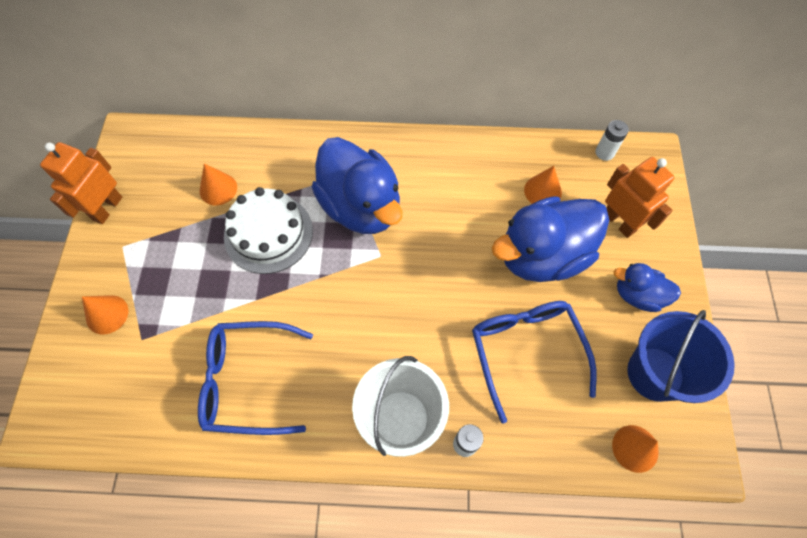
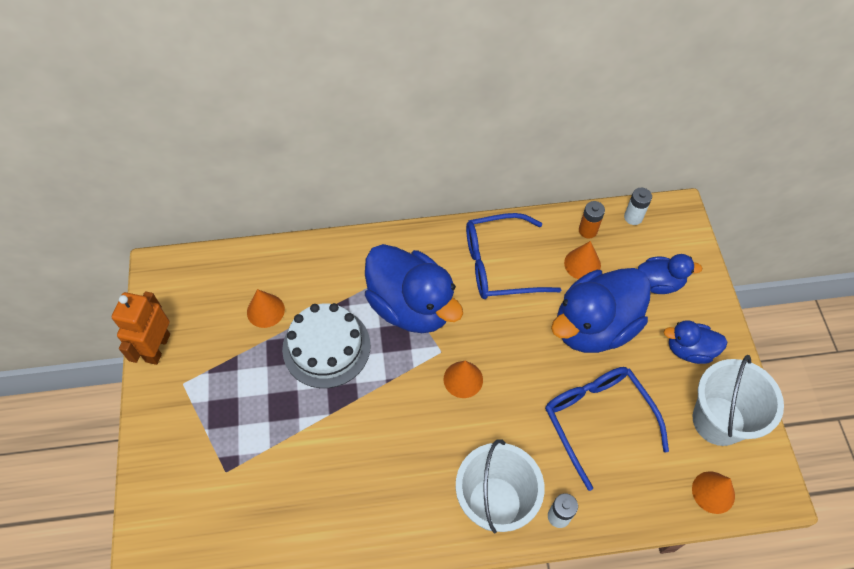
camera: 10 degrees left, 5 degrees down
orange cone [82,295,128,334] -> orange cone moved to [443,361,483,398]
blue glasses [198,321,313,435] -> blue glasses moved to [466,213,561,299]
orange robot [605,157,675,238] -> blue duck [638,254,702,294]
blue bucket [627,310,735,403] -> white bucket [693,355,784,446]
none -> orange battery [579,201,605,238]

